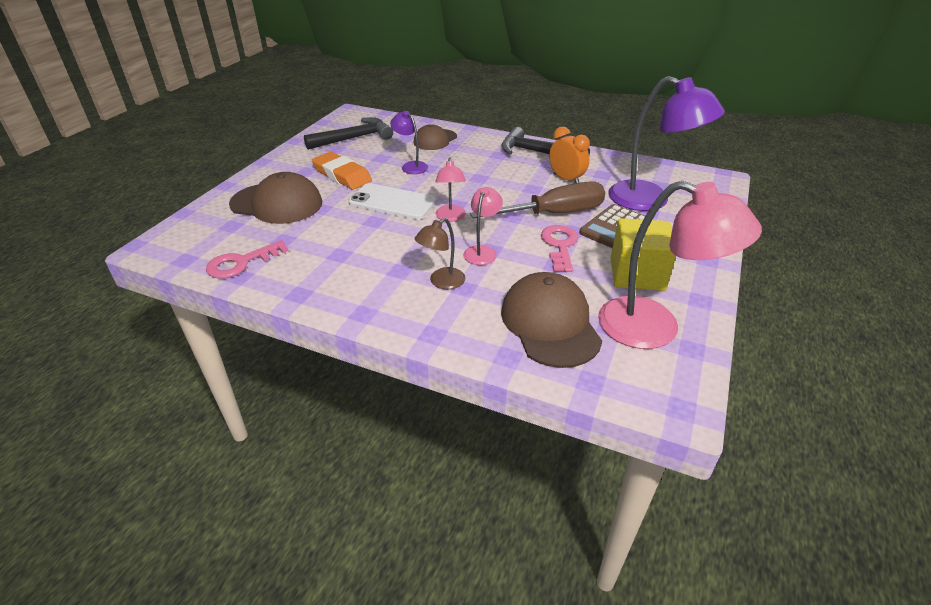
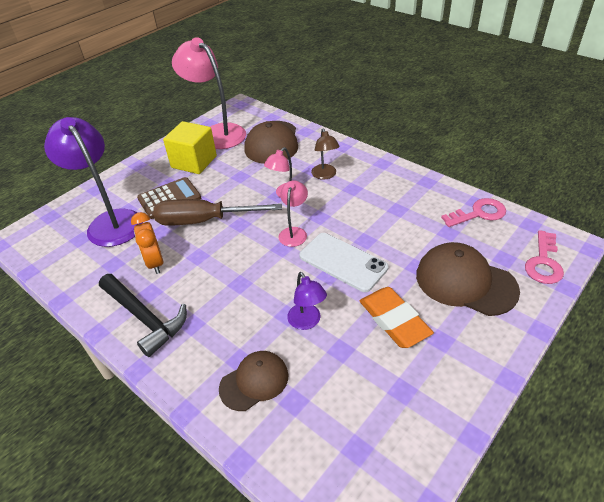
camera: 160 degrees left, 5 degrees up
black hammer [304,117,393,150] -> none
brown lamp [414,218,465,290] -> brown lamp turned 105 degrees clockwise [311,128,340,180]
pink key [541,225,579,272] -> pink key moved to [525,230,564,284]

